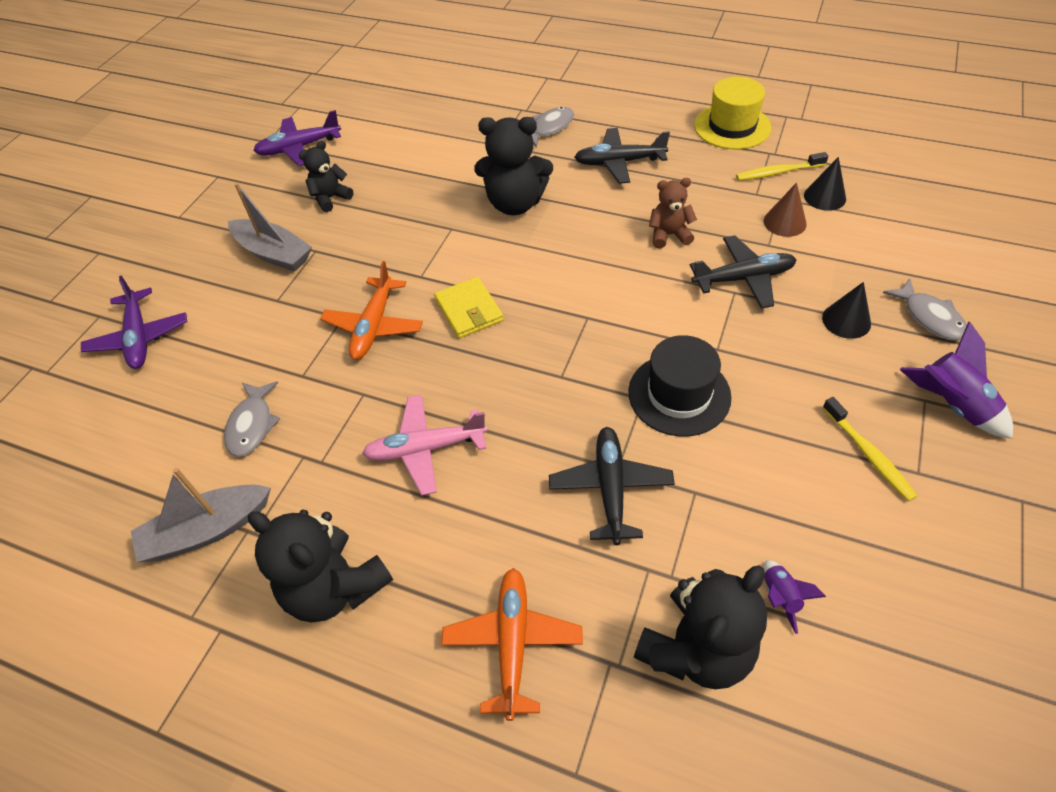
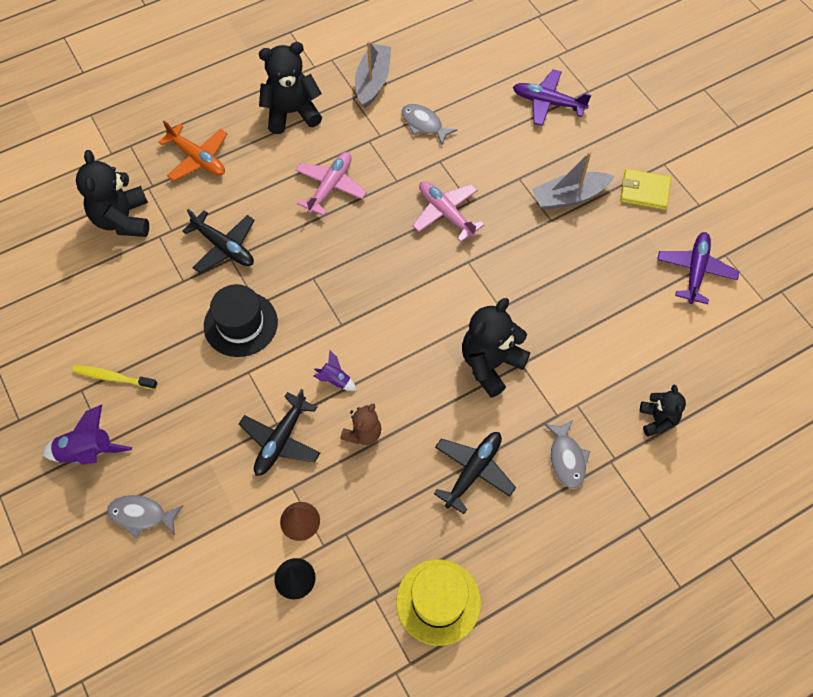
camera: 125 degrees right, 10 degrees up
black teddy bear [299,140,353,212] -> black teddy bear moved to [640,385,686,437]
orange plane [320,261,423,360] -> pink plane [412,181,485,242]
yellow wallet [434,277,504,338] -> yellow wallet moved to [620,169,671,210]
yellow toothbrush [736,152,828,181] -> none
purple rocket [763,560,826,634] -> purple rocket moved to [313,351,356,391]
black cone [822,282,871,339] -> none

